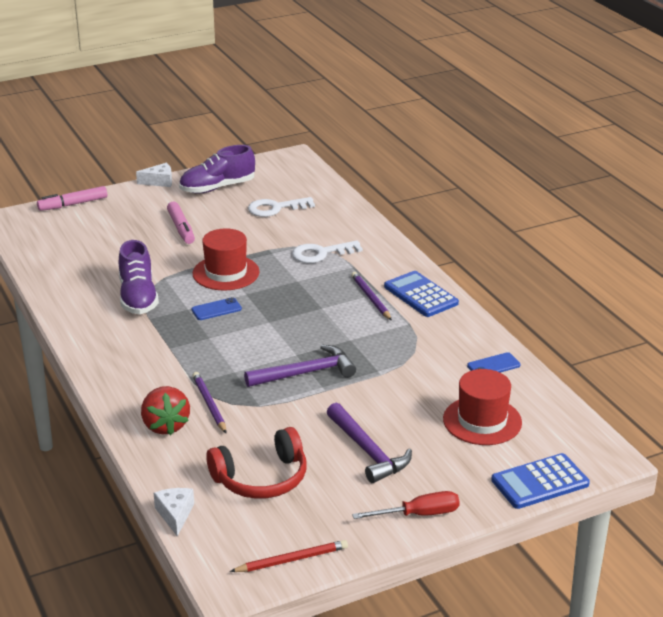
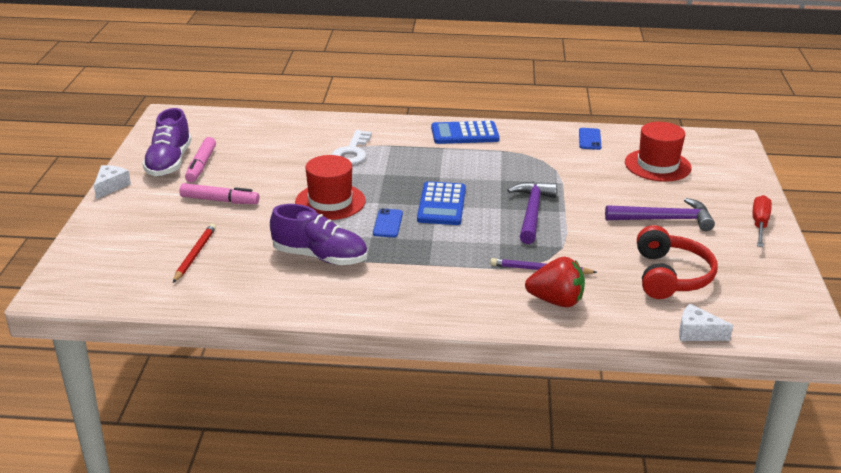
camera: 60 degrees left, 0 degrees up
pink marker [37,186,107,211] -> pink marker moved to [185,137,216,182]
red pencil [230,540,348,572] -> red pencil moved to [173,223,216,283]
white key [248,197,315,217] -> none
purple pencil [351,272,392,321] -> none
blue calculator [491,453,590,509] -> blue calculator moved to [417,181,466,225]

